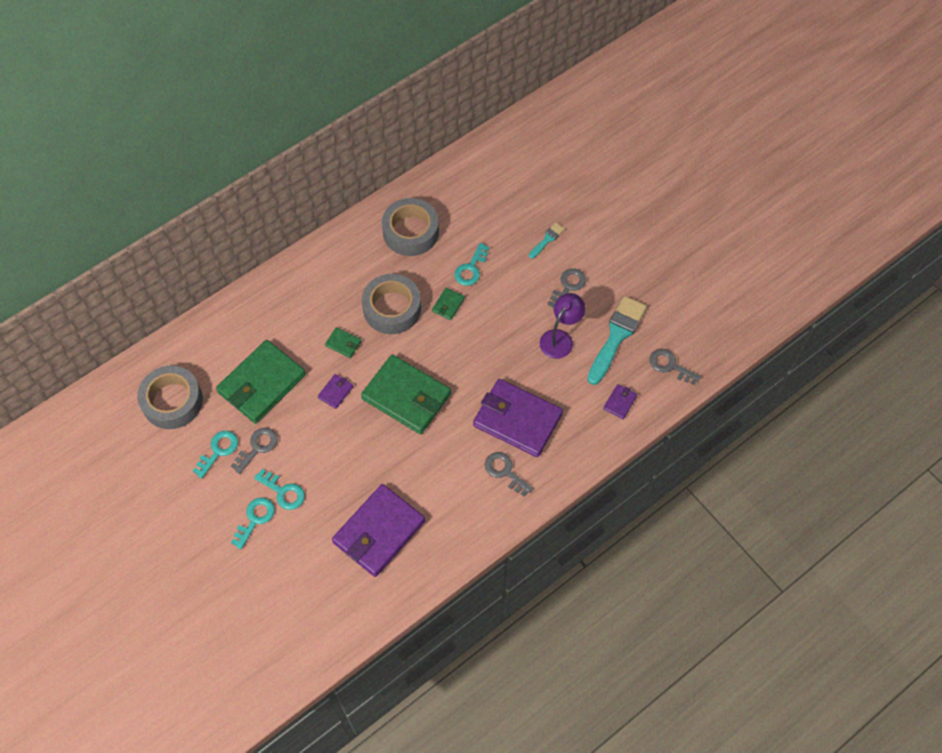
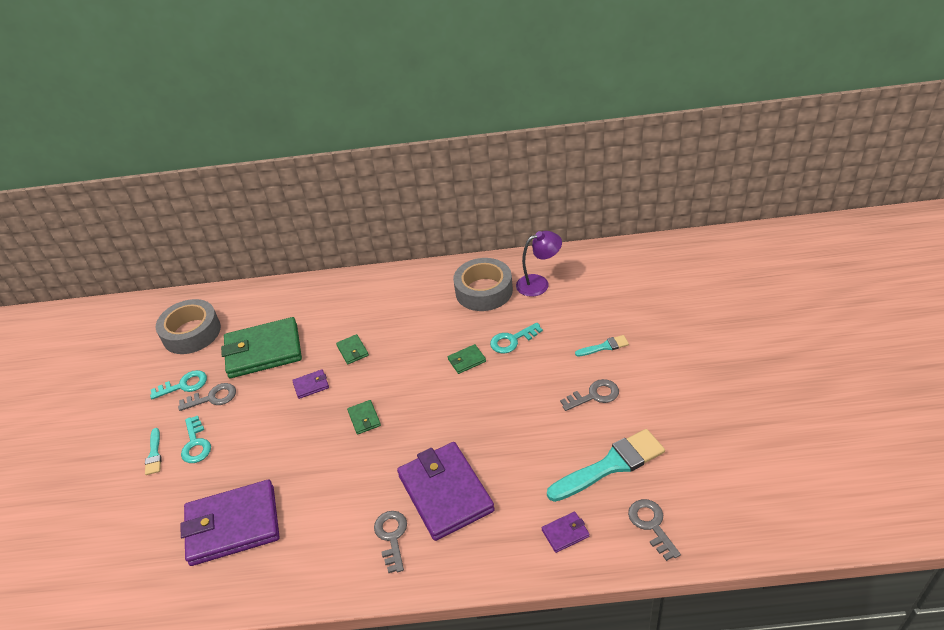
camera: 40 degrees right, 20 degrees down
turquoise key [231,498,275,549] -> turquoise brush [145,428,162,475]
green wallet [361,354,451,434] -> green wallet [347,400,381,435], size x0.42
grey tape [362,274,421,334] -> none
purple lamp [540,293,585,359] -> purple lamp moved to [516,231,562,297]

